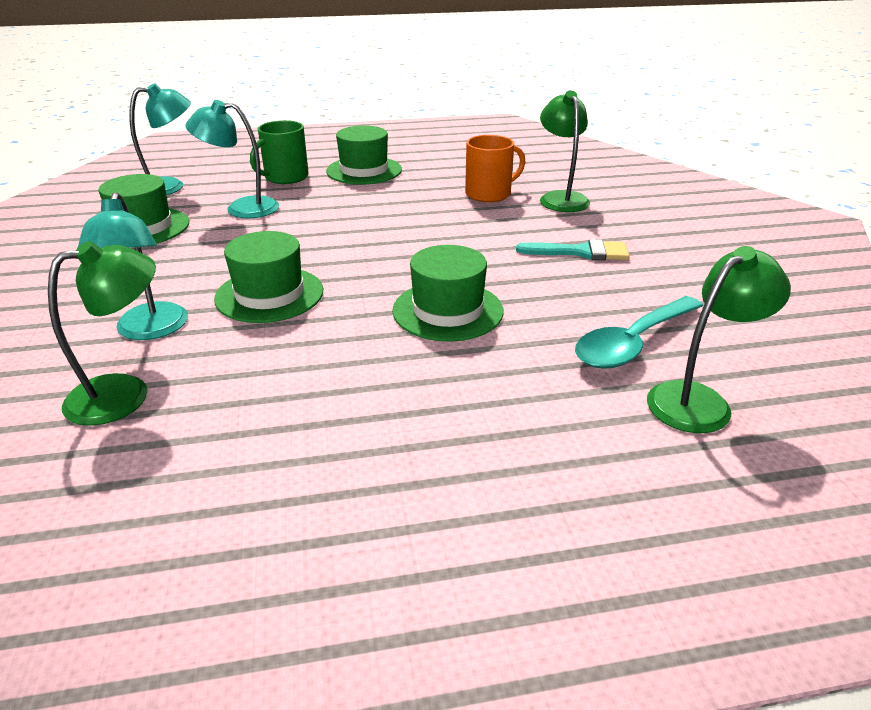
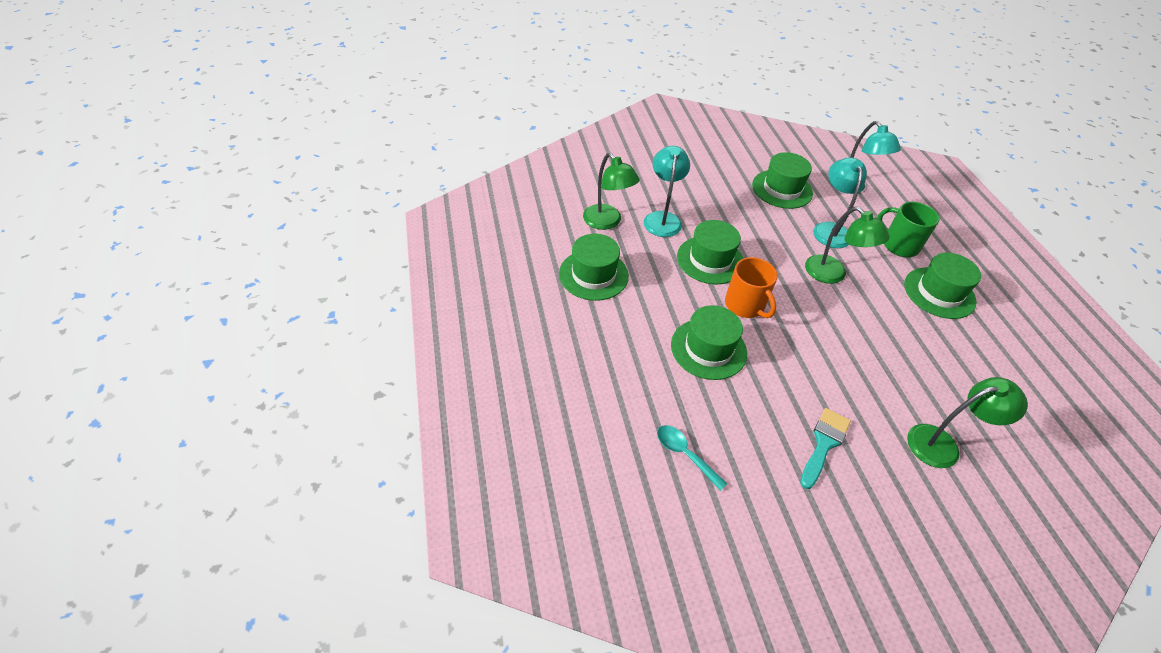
camera: 85 degrees right, 15 degrees up
turquoise lamp [78,192,188,340] -> turquoise lamp turned 105 degrees clockwise [644,146,690,237]
orange mug [465,135,526,202] -> orange mug moved to [725,257,778,318]
turquoise brush [516,239,630,260] -> turquoise brush turned 150 degrees counterclockwise [800,408,851,489]
turquoise spoon [575,296,703,369] -> turquoise spoon [657,425,727,491], size x0.62
green lamp [647,246,791,433] -> green lamp moved to [805,207,890,284]
none -> green hat [559,234,629,301]

